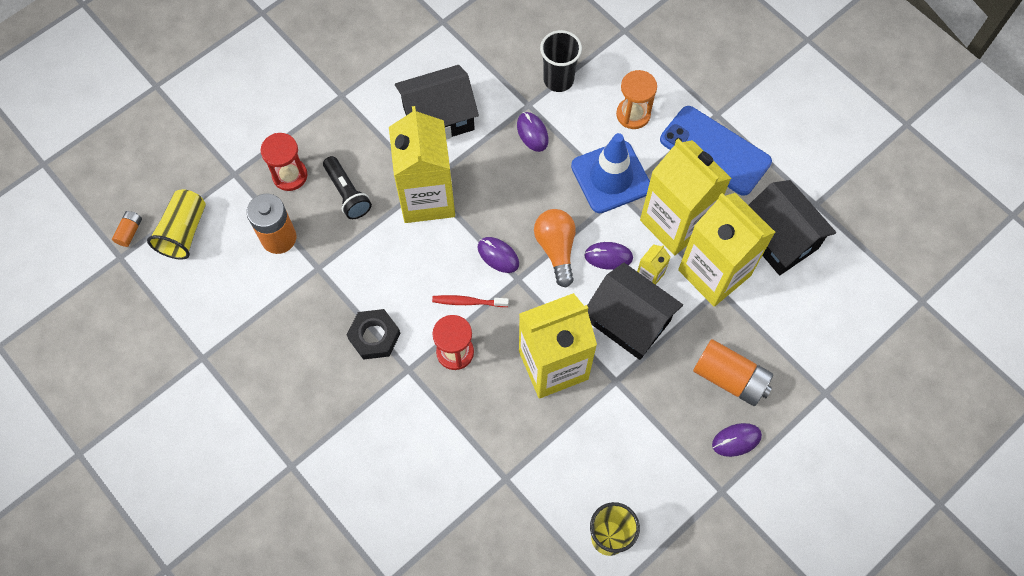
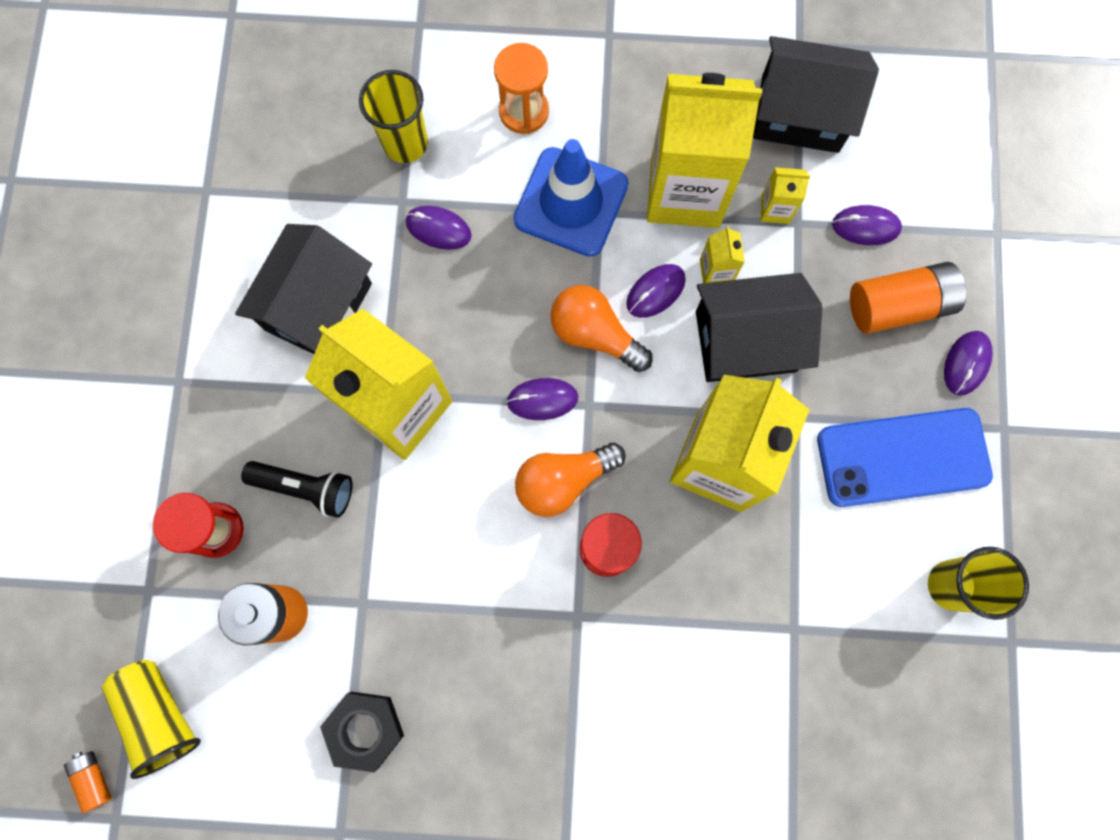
camera: 45 degrees left, 10 degrees up
black nut [347,309,400,360] -> black nut moved to [320,692,404,772]
red toothbrush [432,295,509,307] -> orange light bulb [515,443,626,517]
black cup [540,30,582,92] -> yellow cup [359,70,428,163]
blue phone [660,106,772,196] -> blue phone moved to [817,408,993,507]
yellow carton [678,193,775,307] -> yellow carton [760,167,810,224], size x0.40
none -> purple mouse [832,205,902,245]

